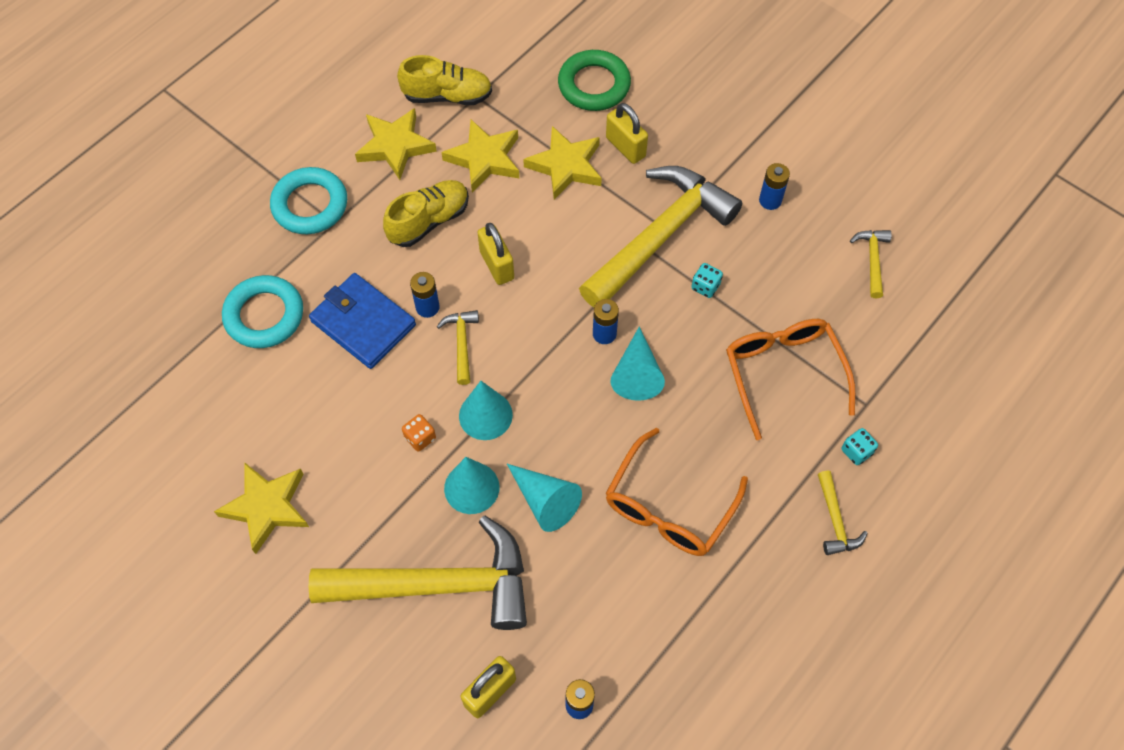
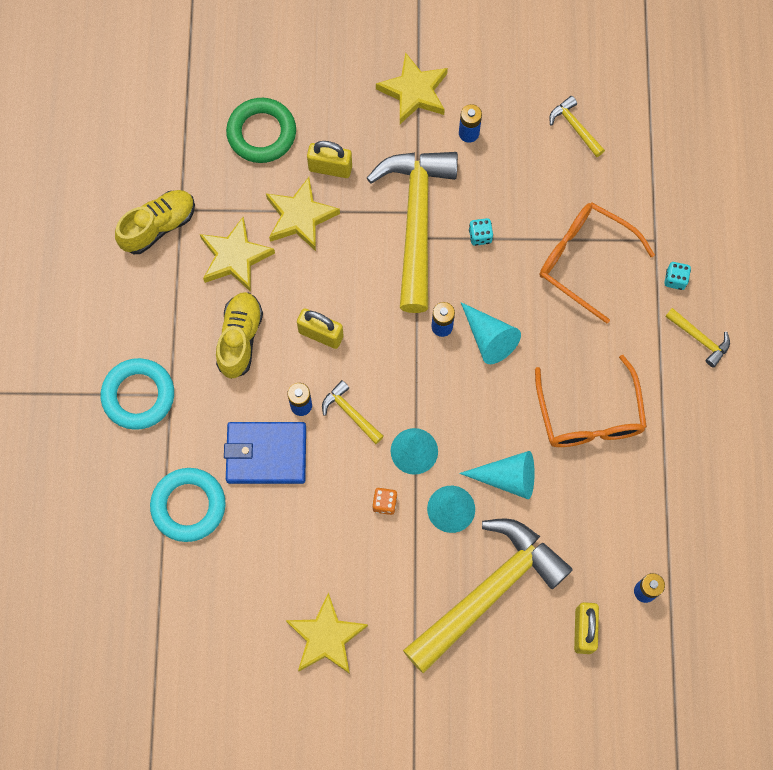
camera: 40 degrees left, 10 degrees up
yellow star [355,108,437,180] -> yellow star moved to [376,52,448,124]

